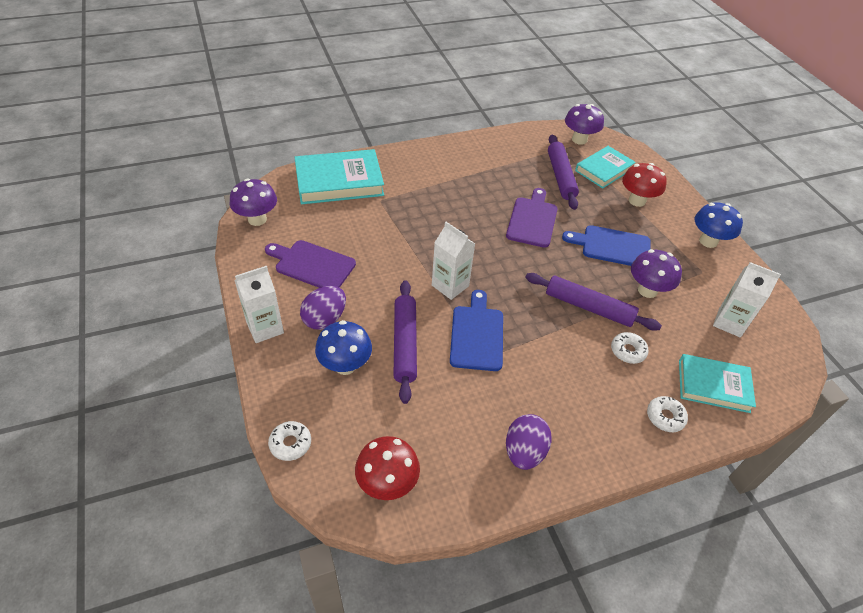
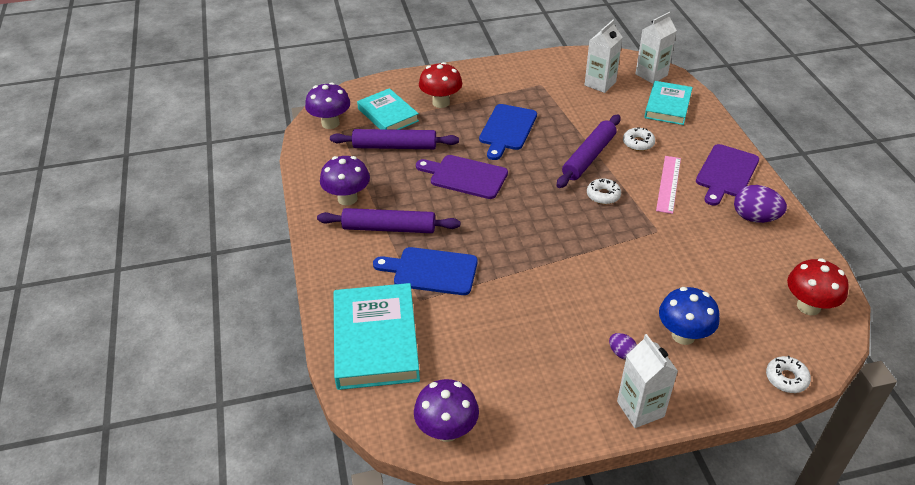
camera: 80 degrees left, 5 degrees down
purple cutting board [265,240,356,288] -> purple cutting board moved to [696,144,759,206]
purple egg [300,286,346,330] -> purple egg [609,333,637,360], size x0.54
purple rolling pin [394,280,417,404] -> purple rolling pin moved to [317,208,460,233]
white carton [432,222,475,300] -> white carton moved to [635,12,677,84]
blue cutting board [450,290,503,371] -> blue cutting board moved to [373,247,478,295]
purple mushroom [631,249,682,298] -> purple mushroom moved to [320,156,370,206]
white donut [647,396,688,432] -> white donut moved to [587,178,621,204]
blue mushroom [695,202,743,248] -> none
none -> pink ruler [656,156,681,214]

